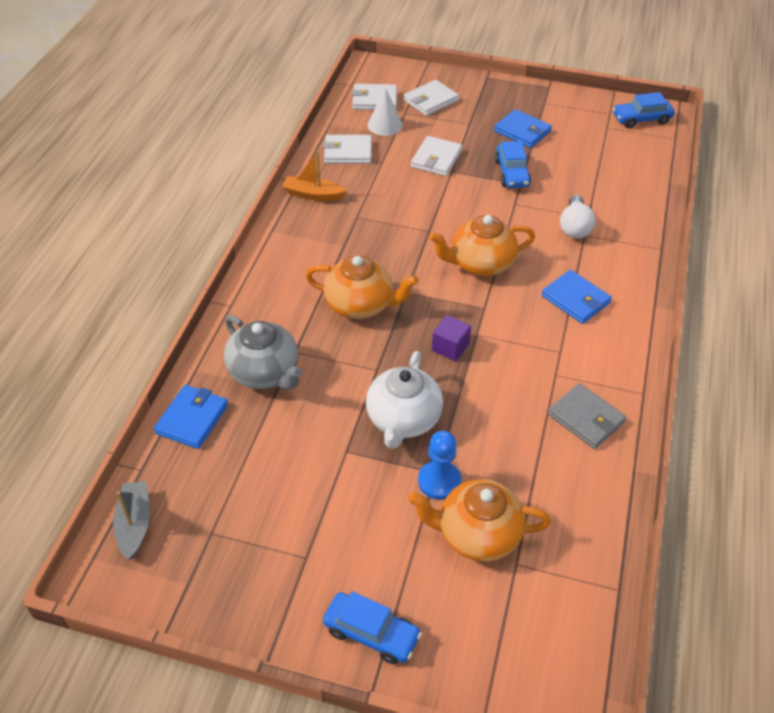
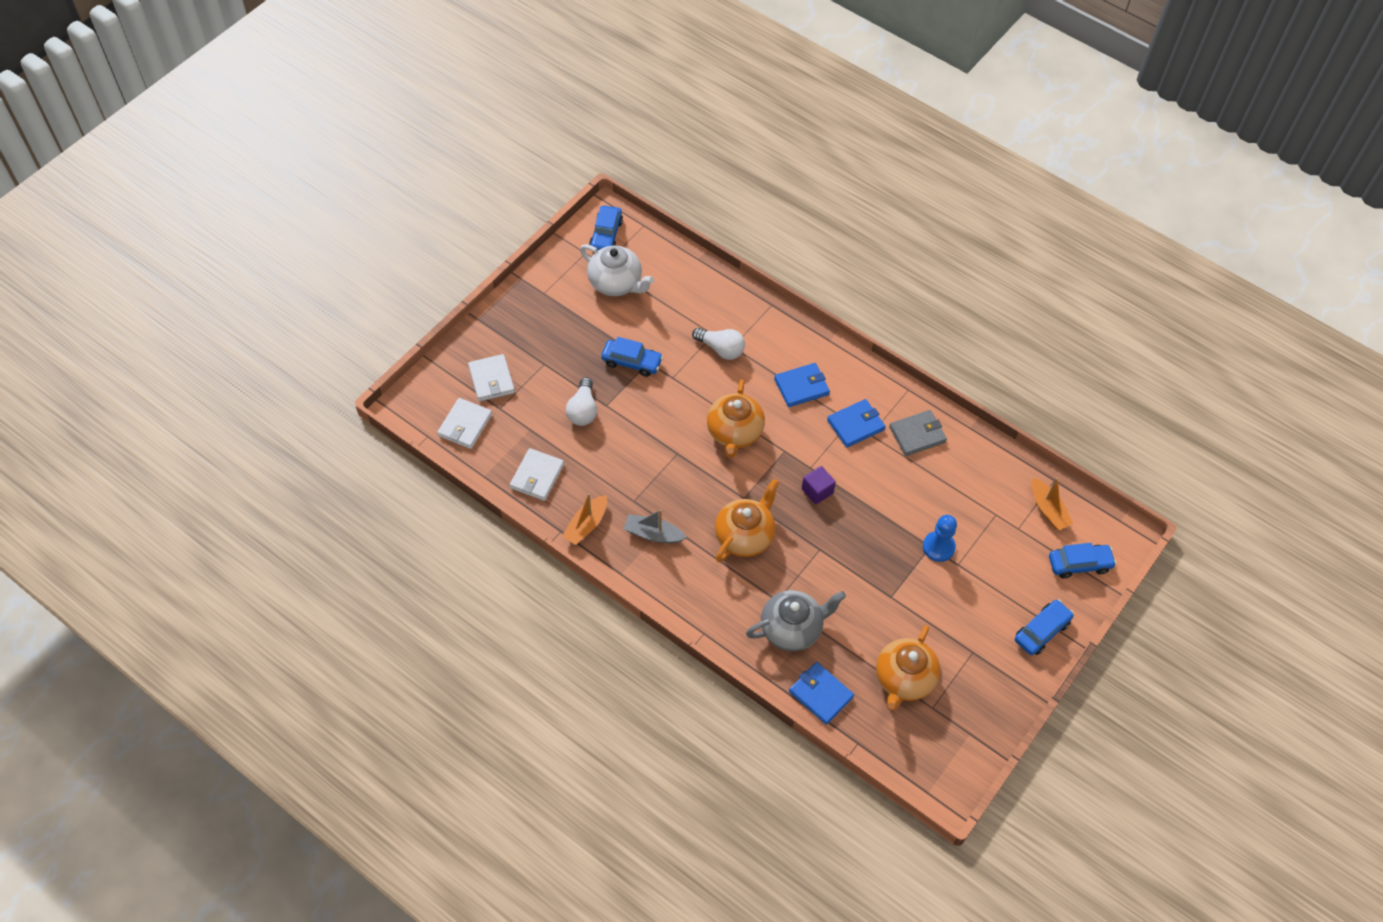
camera: 70 degrees left, 10 degrees up
grey boat [113,481,150,560] -> grey boat moved to [623,509,687,543]
white teapot [366,351,443,449] -> white teapot moved to [580,244,654,296]
white cone [368,88,403,136] -> none
orange teapot [408,479,551,561] -> orange teapot moved to [876,625,940,710]
white wallet [411,136,462,176] -> white light bulb [566,377,597,426]
blue wallet [494,109,552,148] -> blue wallet moved to [827,399,886,448]
none -> orange boat [1032,477,1073,530]
none -> blue car [1049,543,1116,579]

